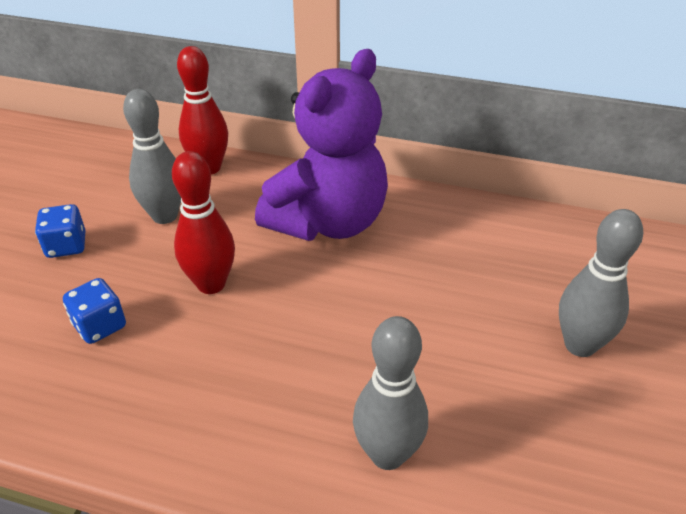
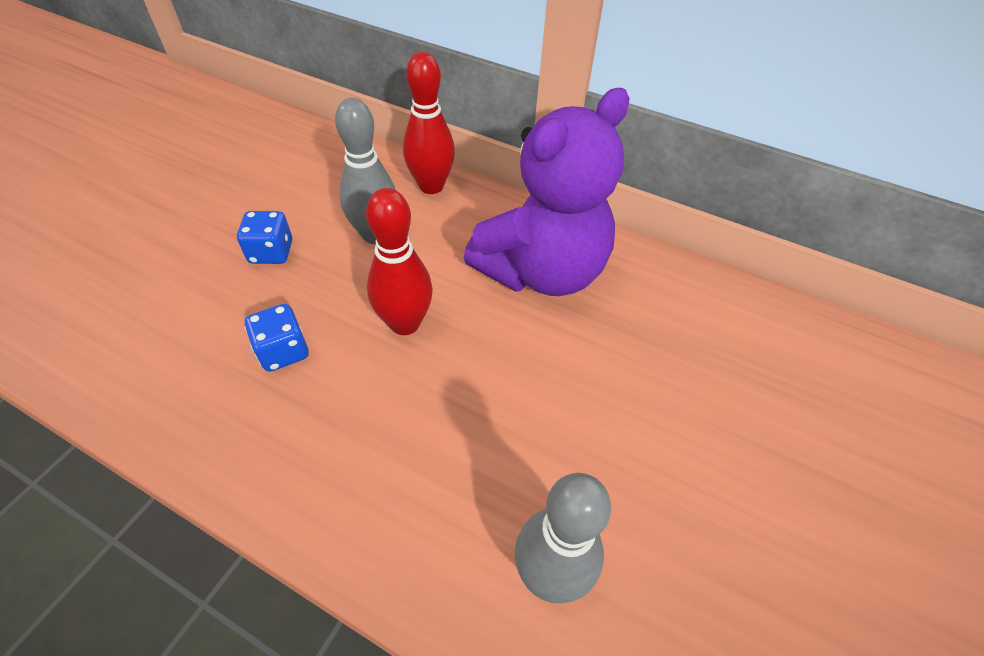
camera: 10 degrees right, 10 degrees up
grey bowling pin [559,209,643,357] -> none

